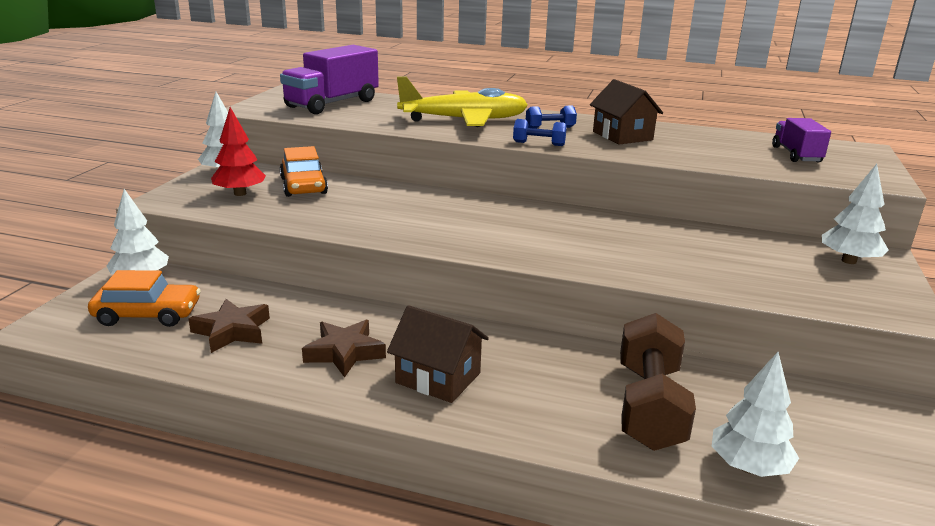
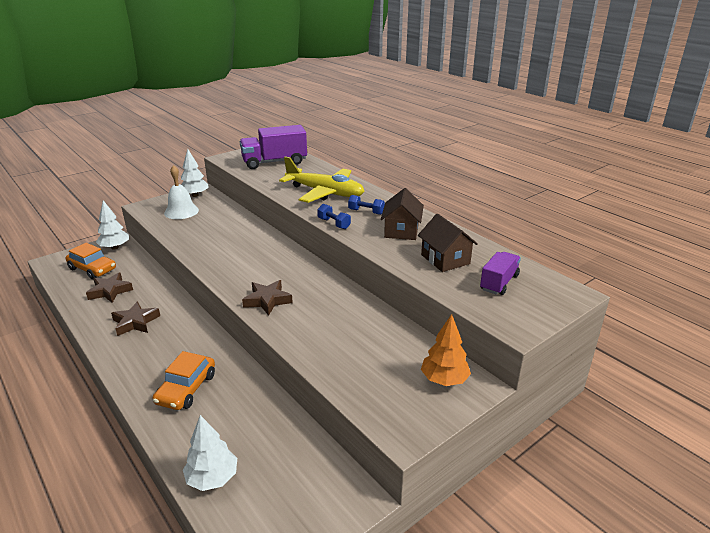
camera: 35 degrees right, 5 degrees up
red tree [211,107,266,196] -> white bell [164,165,199,219]
orange car [280,146,328,197] -> orange car moved to [153,351,215,410]
brown house [387,305,489,403] -> brown house moved to [418,214,478,272]
brown dumbbell [620,313,696,451] -> none
white tree [822,164,889,264] -> orange tree [421,314,471,386]
none -> brown star [242,280,293,316]

